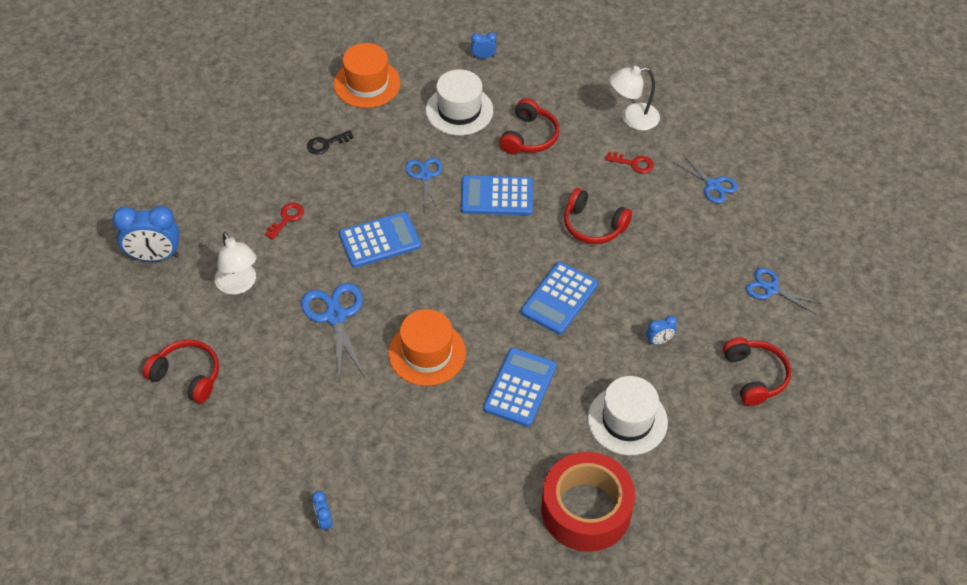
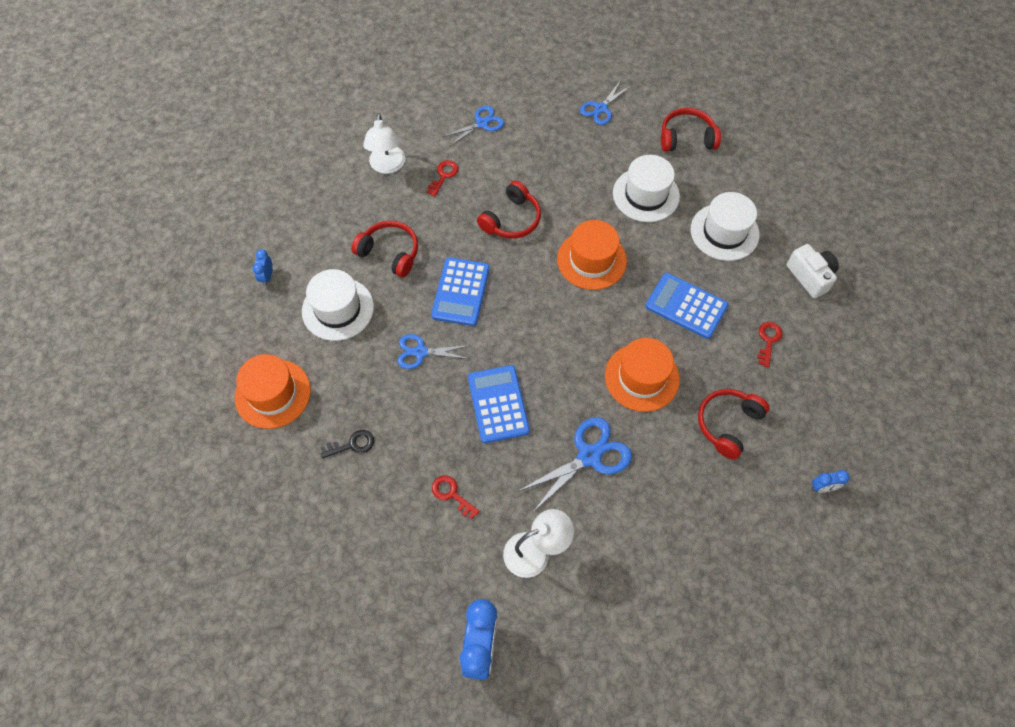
camera: 80 degrees left, 10 degrees up
red headphones [143,339,219,403] -> red headphones moved to [698,389,770,460]
blue scissors [301,283,365,382] -> blue scissors turned 150 degrees clockwise [517,417,632,513]
black key [307,130,354,155] -> black key turned 90 degrees counterclockwise [321,430,374,458]
blue calculator [521,262,598,334] -> orange hat [557,220,627,290]
red tape [541,452,635,552] -> white camera [787,244,839,298]
blue clock [646,315,677,345] -> white hat [613,155,680,222]
none -> red key [757,322,782,367]

